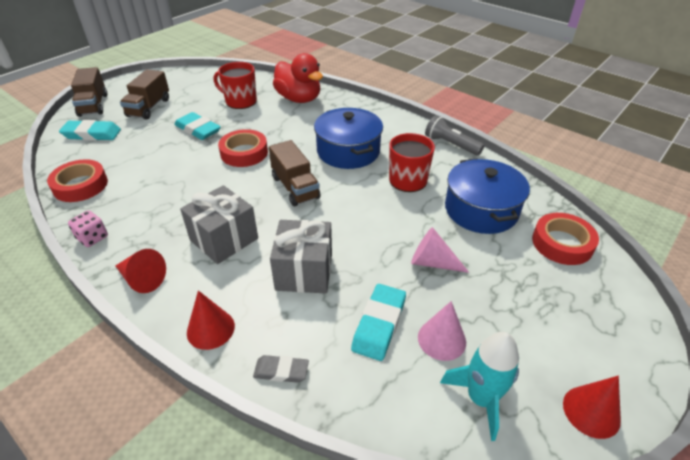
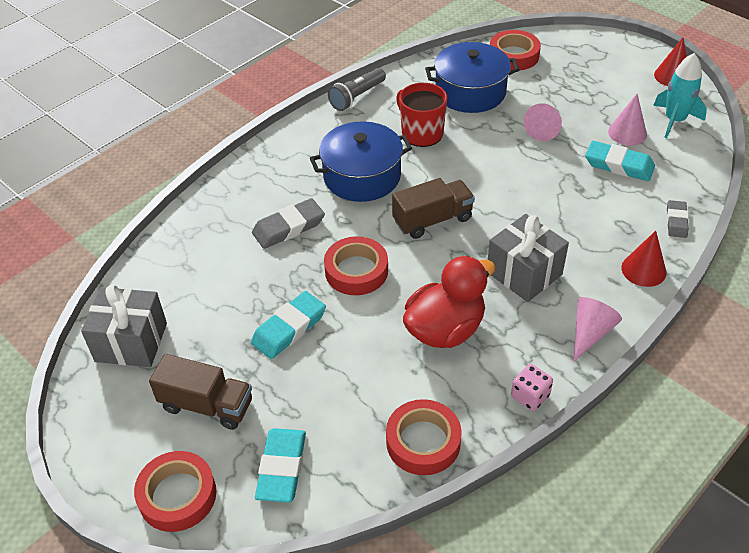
camera: 85 degrees left, 5 degrees up
brown truck [71,67,107,117] -> red tape [134,451,216,532]
red cone [116,249,166,293] -> pink cone [574,297,622,362]
red mug [214,62,257,109] -> none
grey gift [270,220,332,293] -> grey gift moved to [81,284,167,367]
red duck [273,53,323,103] -> red duck moved to [403,256,496,348]
none -> grey eraser [252,198,325,249]

